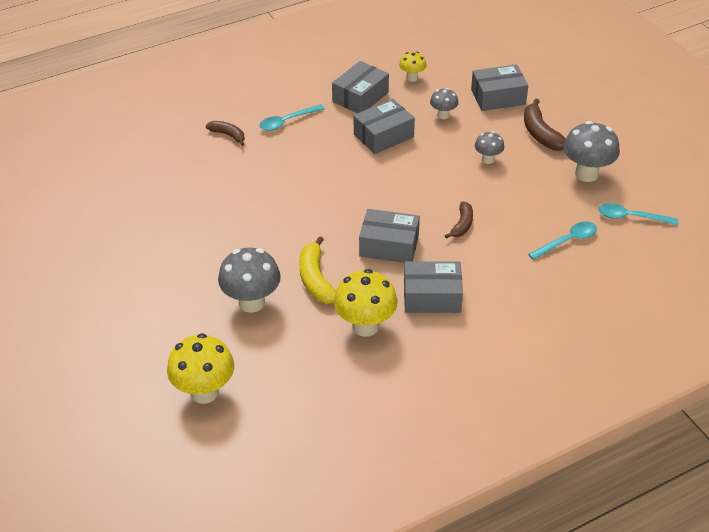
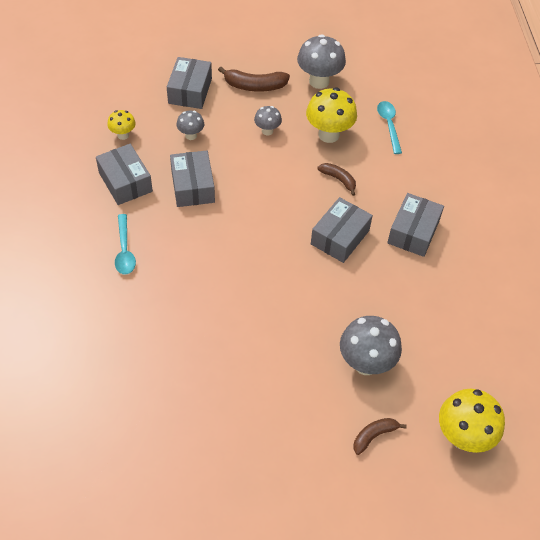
camera: 70 degrees left, 10 degrees up
brown banana [206,121,245,146] -> brown banana moved to [353,418,407,455]
yellow banana [299,236,336,304] -> none
yellow mushroom [334,269,397,337] -> yellow mushroom moved to [306,88,357,143]
turquoise spoon [598,203,678,225] -> none

